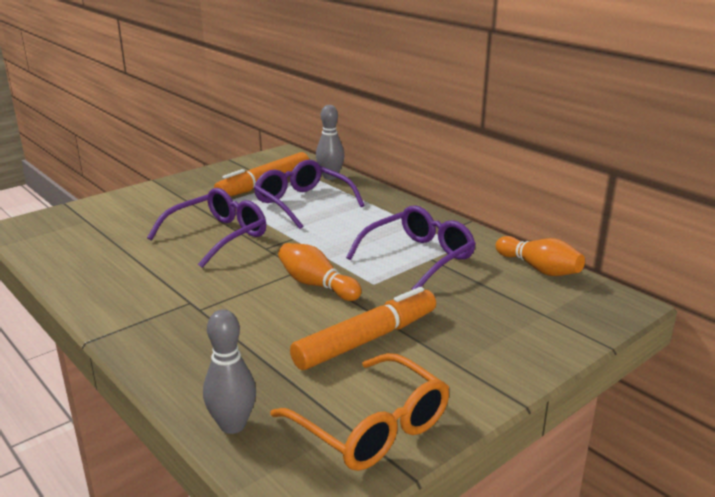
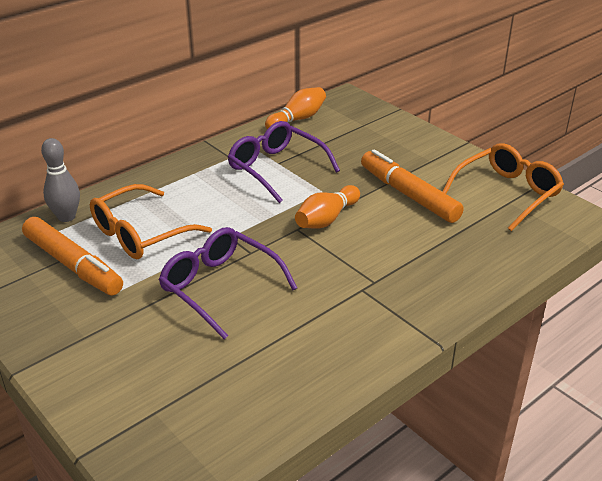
camera: 90 degrees left, 10 degrees up
grey bowling pin [203,309,256,434] -> none
purple glasses [254,160,365,229] -> orange glasses [90,184,212,259]

